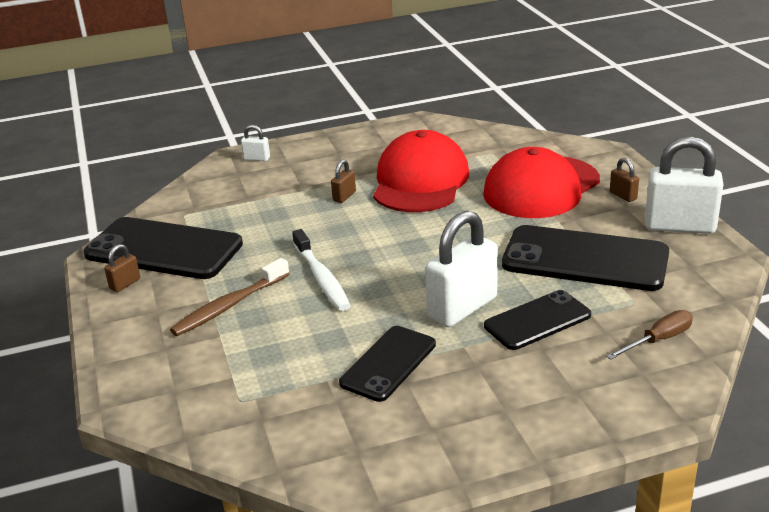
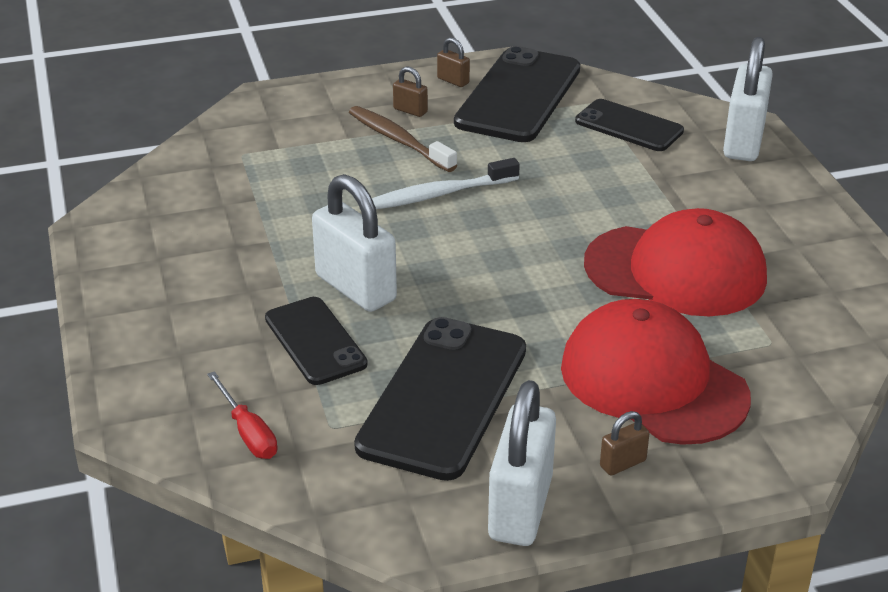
camera: 90 degrees right, 5 degrees up
white padlock [241,124,270,161] -> white padlock [723,37,773,161], size x2.23
brown padlock [331,160,356,203] -> brown padlock moved to [393,66,428,117]
black phone [339,326,436,402] -> black phone moved to [575,99,684,151]
brown screwdriver [606,310,693,360] -> red screwdriver [207,371,277,459]

